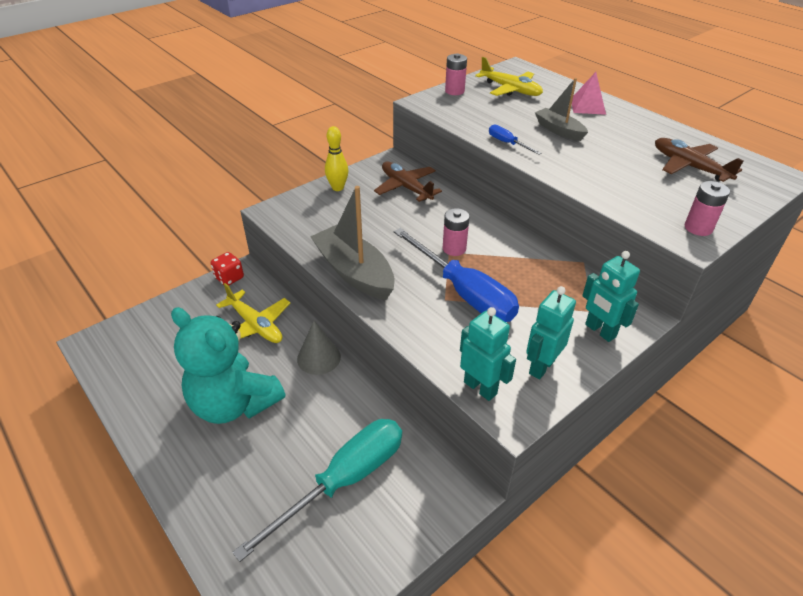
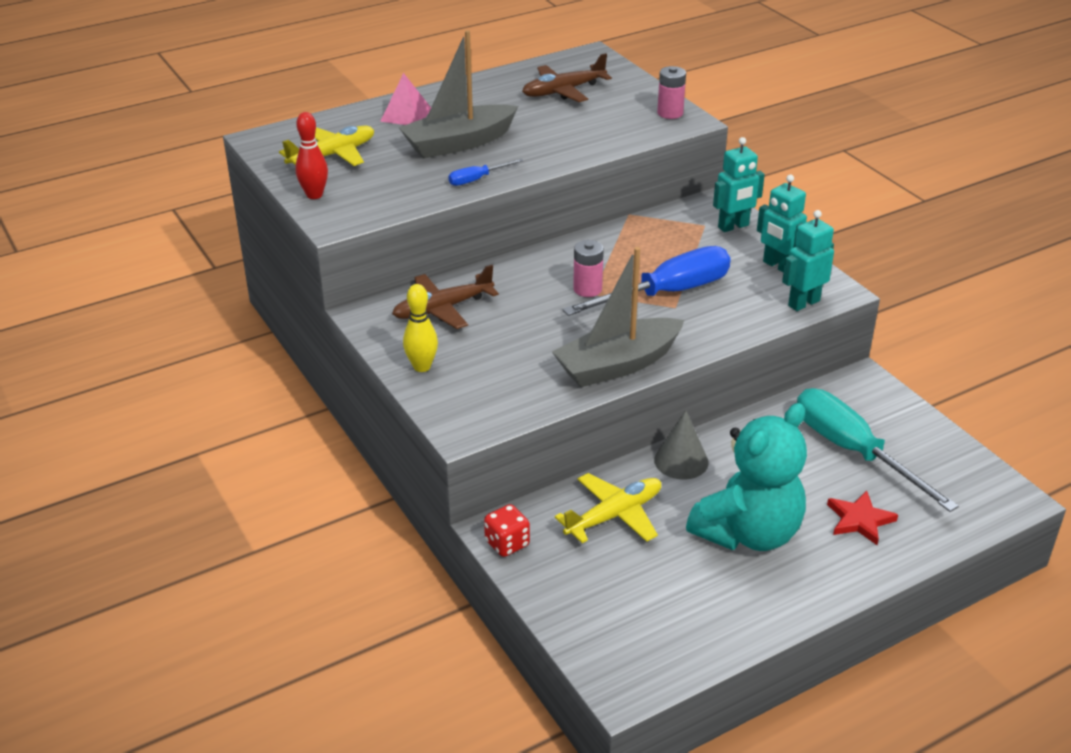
camera: 80 degrees left, 5 degrees down
pink battery [445,53,467,95] -> red bowling pin [295,112,328,199]
grey boat [535,78,588,141] -> grey boat [398,30,518,158], size x1.67
none -> red star [827,491,898,545]

